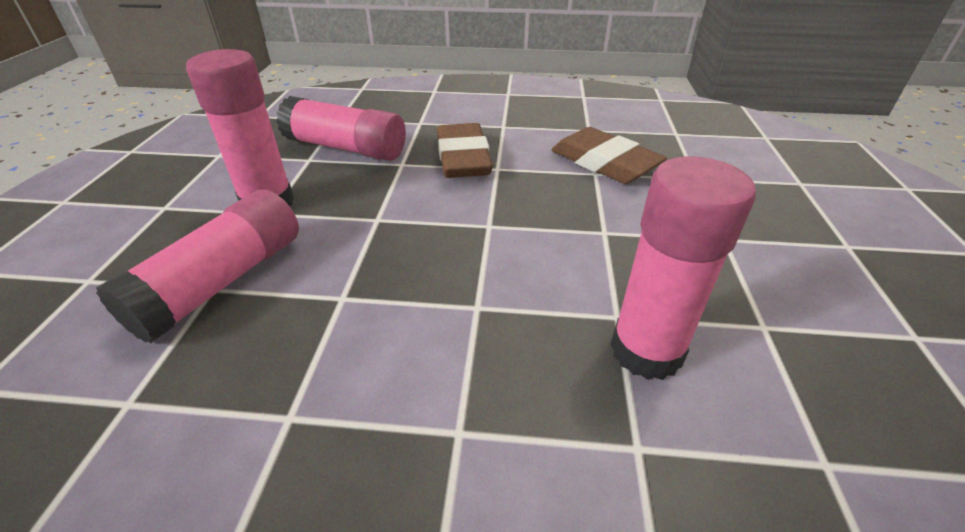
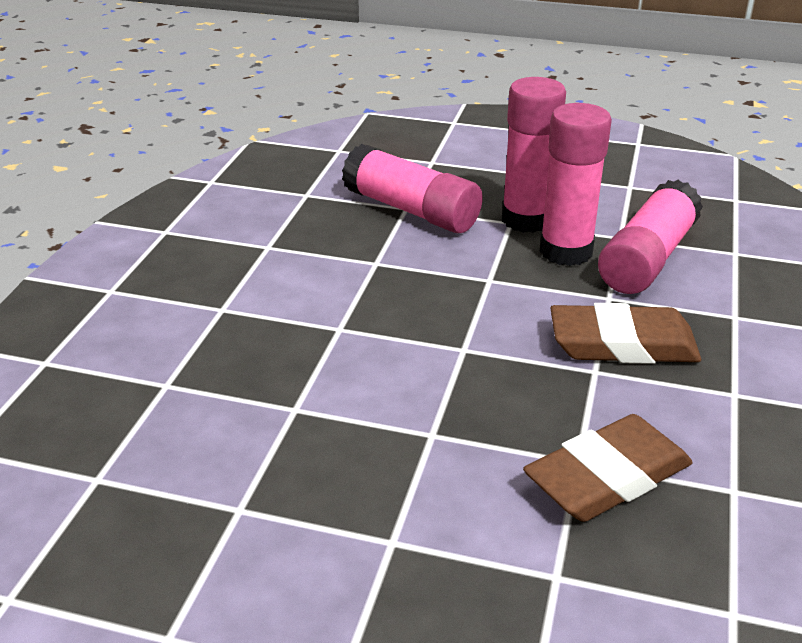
camera: 100 degrees right, 5 degrees down
pink glue stick [610,156,756,380] -> pink glue stick moved to [540,103,612,266]

